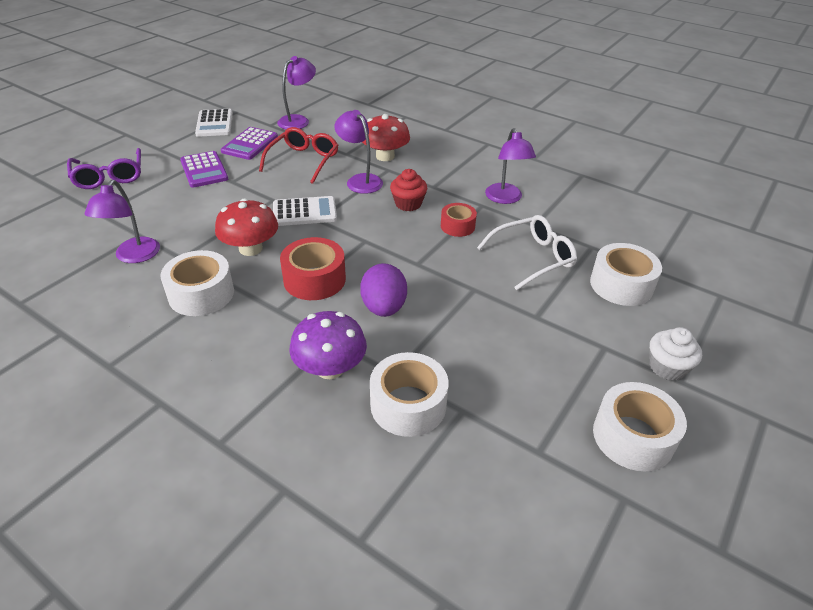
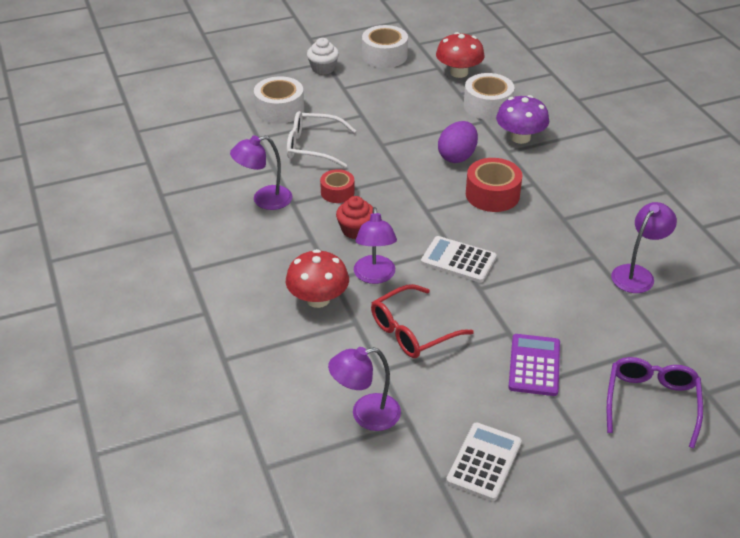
camera: 145 degrees left, 0 degrees up
white tape [161,250,234,316] -> none
red mushroom [215,198,278,256] -> red mushroom moved to [436,32,485,78]
purple calculator [221,127,278,160] -> none
purple lamp [485,128,536,204] -> purple lamp turned 135 degrees counterclockwise [230,136,292,210]

